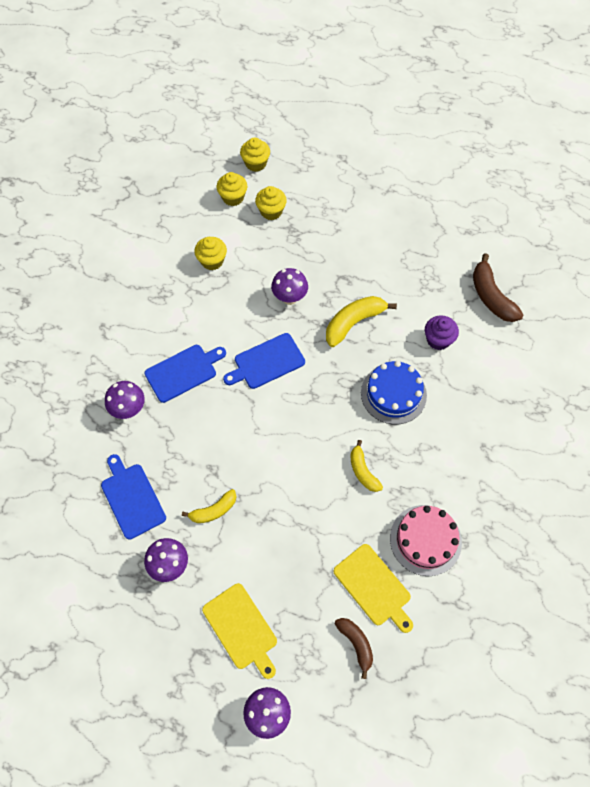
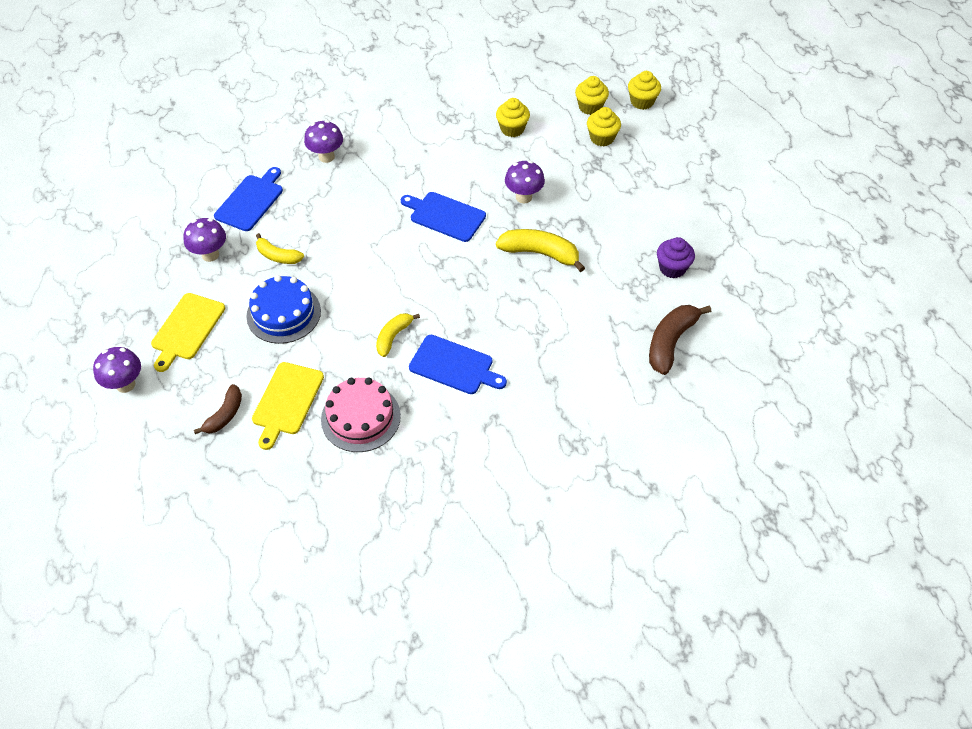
camera: 55 degrees right, 10 degrees down
blue cutting board [144,345,226,403] -> blue cutting board moved to [409,335,507,394]
blue cake [361,361,427,424] -> blue cake moved to [246,275,321,344]
purple cupcake [425,315,459,350] -> purple cupcake moved to [657,237,695,278]

